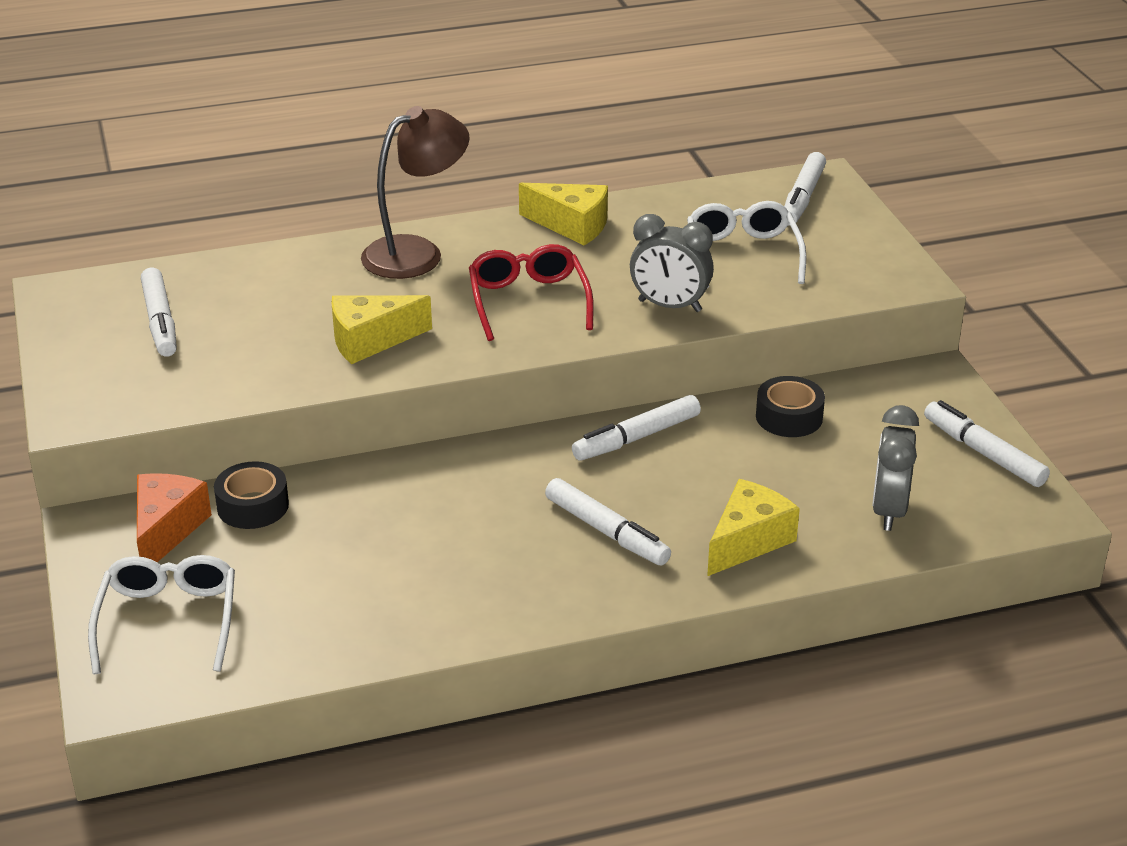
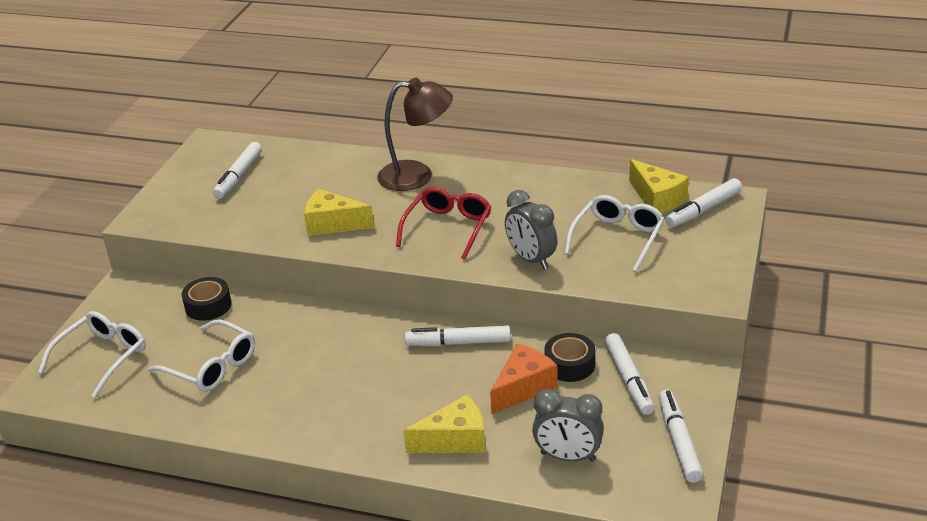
camera: 35 degrees right, 0 degrees up
orange cheese [137,473,212,562] -> orange cheese moved to [490,344,558,415]
yellow cheese [519,183,608,245] -> yellow cheese moved to [629,159,689,213]
white marker [545,478,671,565] -> white marker moved to [605,333,655,415]
grey clock [872,405,919,531] -> grey clock turned 120 degrees counterclockwise [532,389,604,462]
none -> white glasses [148,320,255,392]

